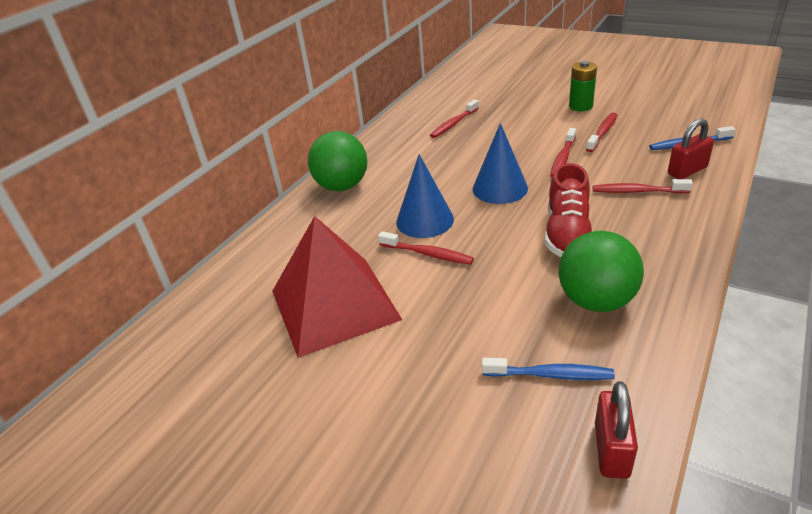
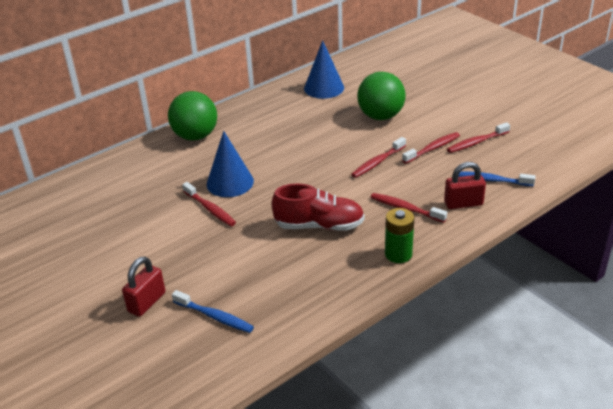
camera: 20 degrees right, 0 degrees up
red pyramid [272,216,402,358] -> none
red toothbrush [430,99,479,138] -> red toothbrush moved to [447,122,510,153]
blue cone [473,123,528,204] -> blue cone moved to [304,40,344,99]
red shoe [545,163,592,257] -> red shoe turned 120 degrees counterclockwise [272,183,364,231]
green ball [558,231,644,312] -> green ball moved to [357,72,406,120]
green battery [569,61,597,111] -> green battery moved to [385,208,414,263]
red padlock [595,381,638,479] -> red padlock moved to [122,256,165,317]

